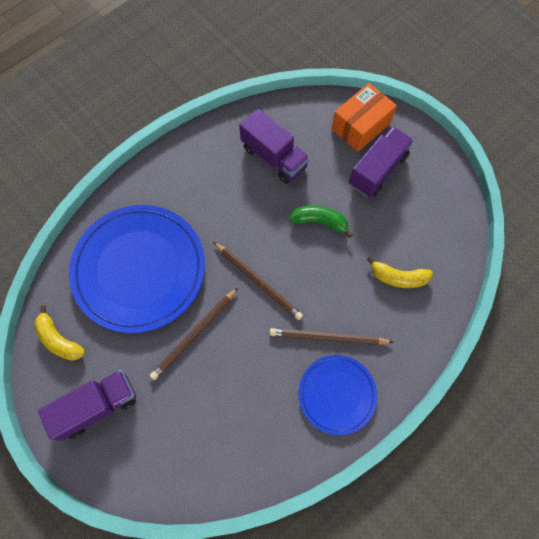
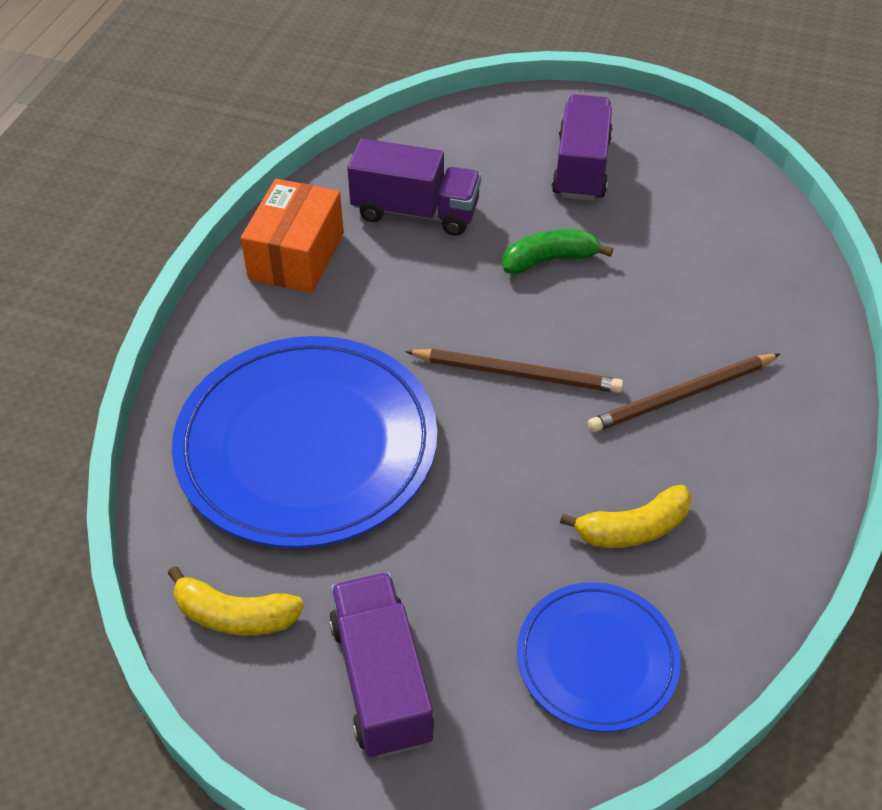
camera: 30 degrees left, 20 degrees down
purple truck [38,370,136,441] -> purple truck turned 45 degrees counterclockwise [329,572,434,758]
brown pencil [150,288,238,380] -> none
blue plate [299,355,377,435] -> blue plate moved to [517,582,681,732]
orange box [332,83,397,152] -> orange box moved to [241,179,344,293]
yellow banana [367,256,433,288] -> yellow banana moved to [560,485,692,548]

